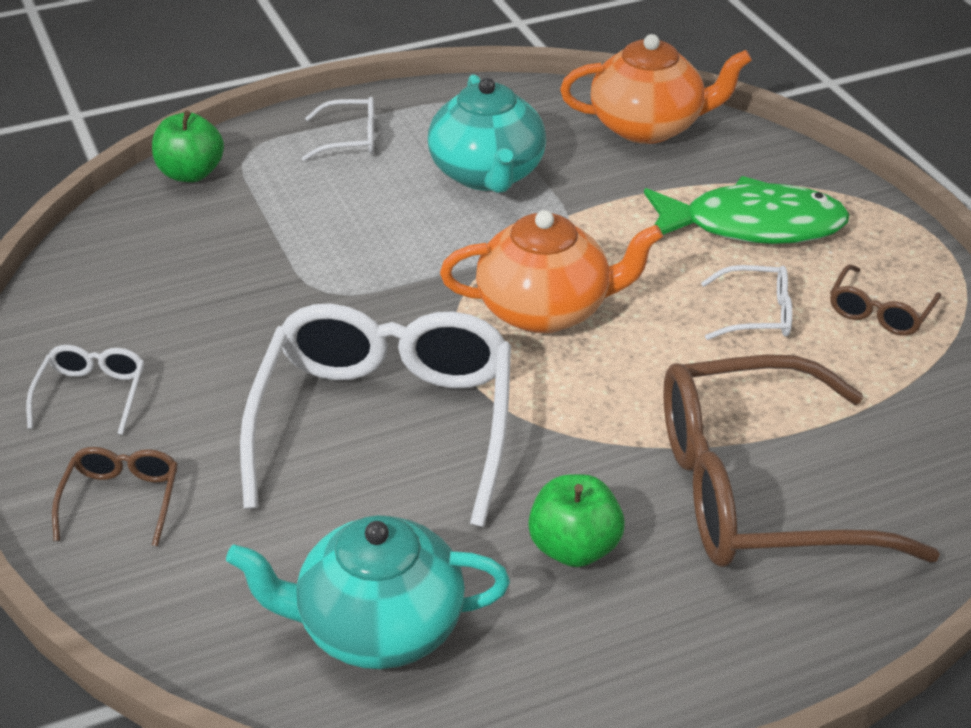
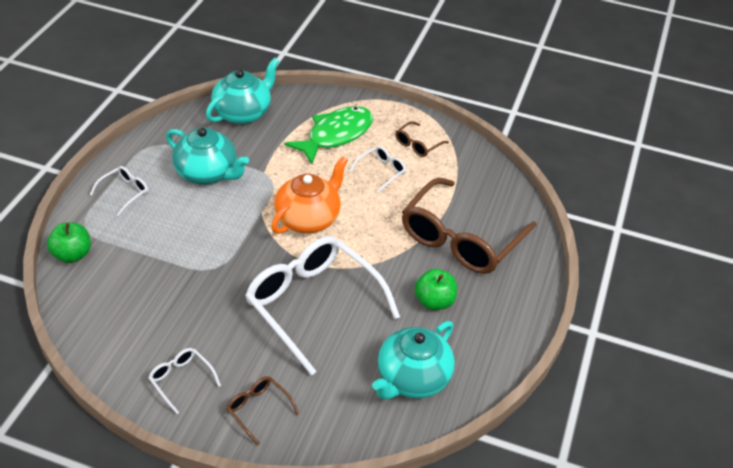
camera: 50 degrees left, 5 degrees up
orange teapot [560,34,752,144] -> turquoise teapot [206,58,279,124]
brown glasses [830,264,941,336] -> brown glasses turned 60 degrees clockwise [395,121,449,157]

